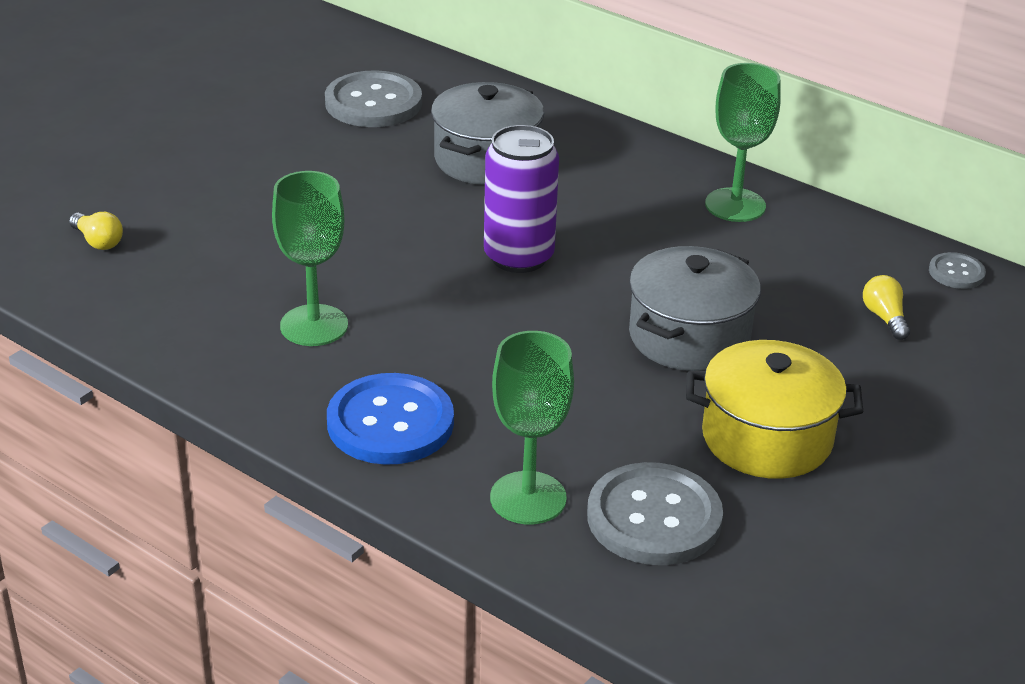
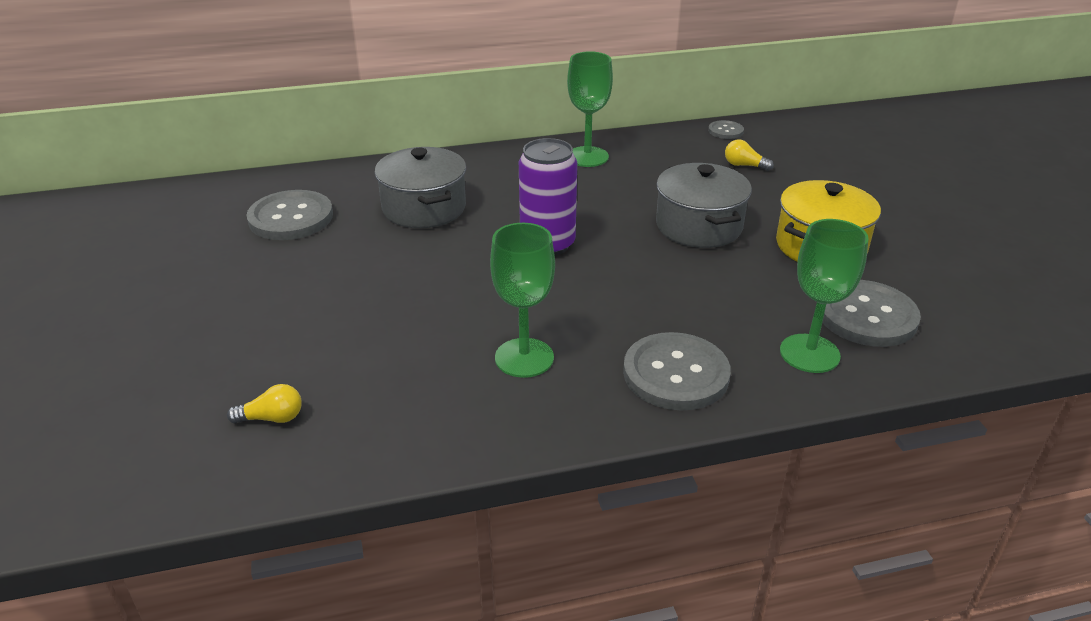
camera: 50 degrees left, 0 degrees up
blue button [327,373,454,465] -> grey button [623,332,731,411]

